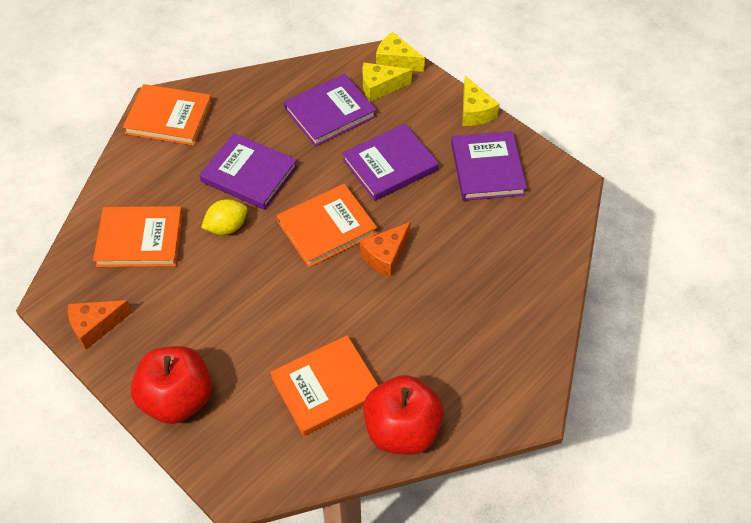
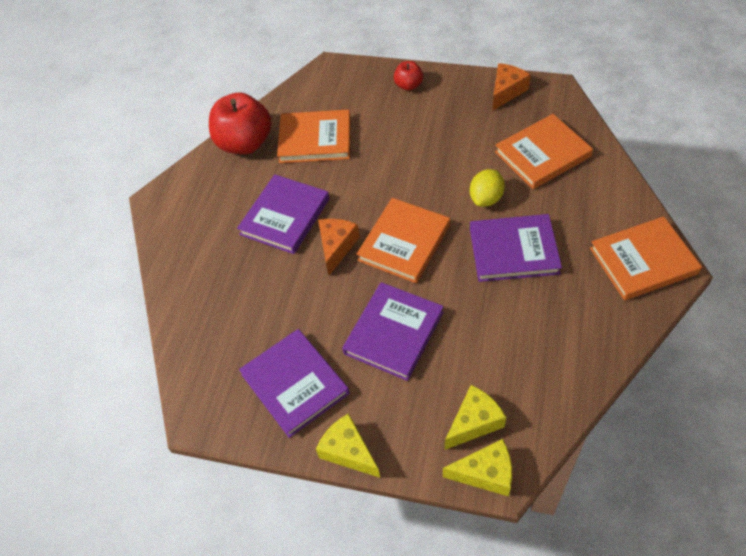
camera: 155 degrees right, 0 degrees up
red apple [131,346,212,424] -> red apple [394,61,423,91], size x0.50
orange book [270,335,378,436] -> orange book turned 60 degrees clockwise [277,110,350,163]
purple book [284,74,376,146] -> purple book moved to [237,174,330,254]

